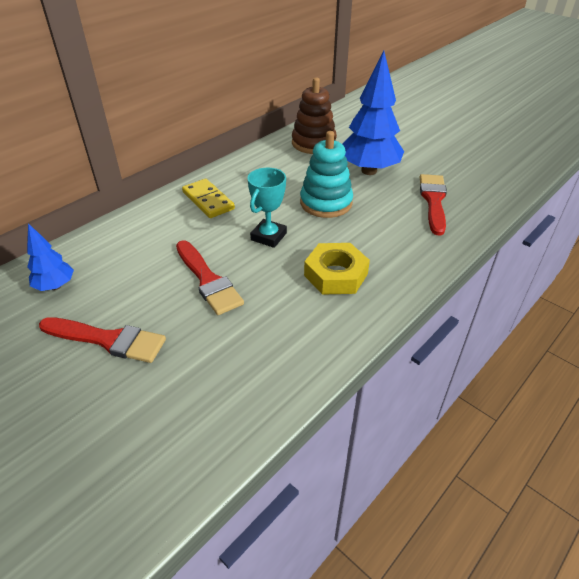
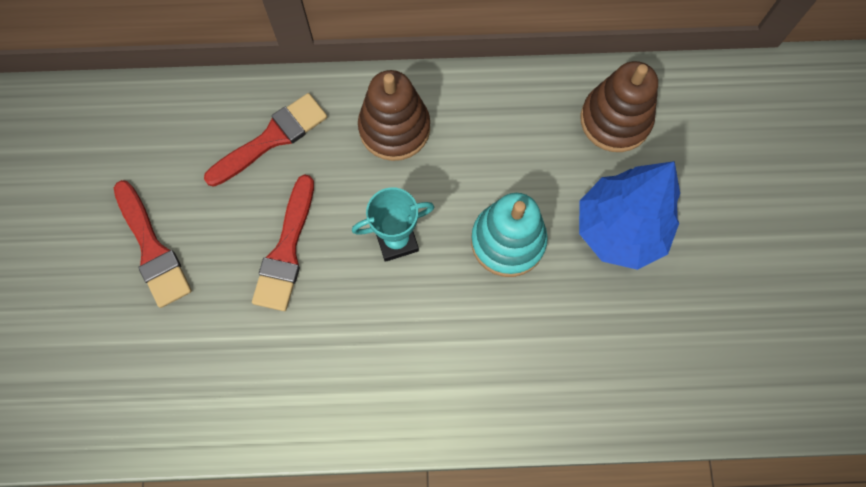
camera: 45 degrees right, 30 degrees up
blue tree [27,223,74,291] -> none
yellow domino [182,179,235,218] -> brown stacking toy [358,70,430,161]
yellow nut [304,243,370,295] -> none
red brush [420,174,447,236] -> red brush moved to [204,93,327,187]

